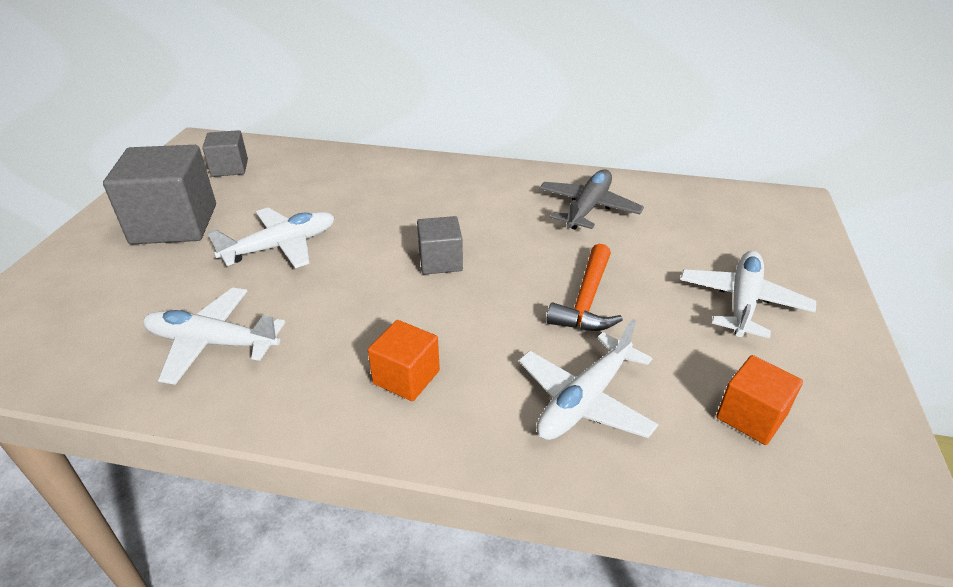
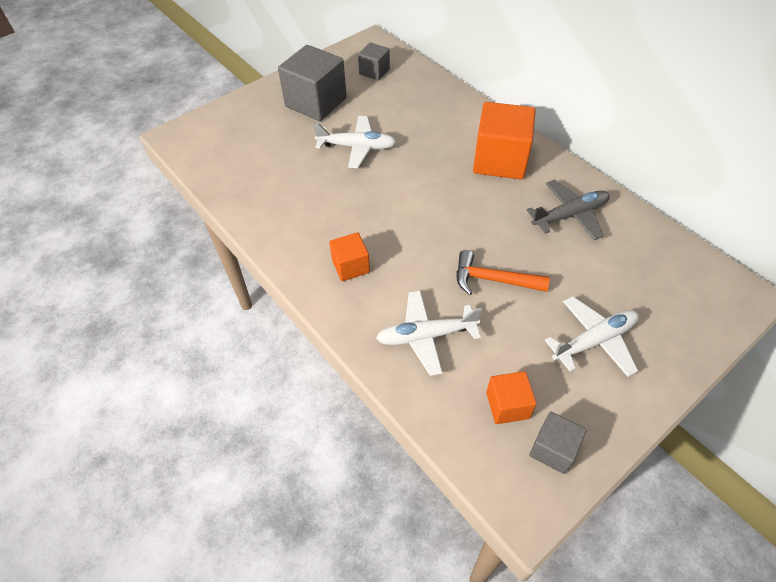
camera: 40 degrees right, 15 degrees up
white plane [143,287,285,385] -> none
grey cube [417,216,463,275] -> grey cube moved to [529,412,586,474]
orange hammer [546,244,623,331] -> orange hammer turned 45 degrees clockwise [456,250,550,295]
none -> orange cube [473,102,536,179]

